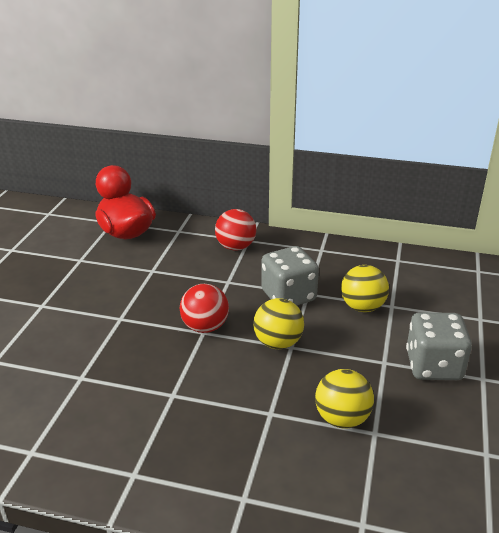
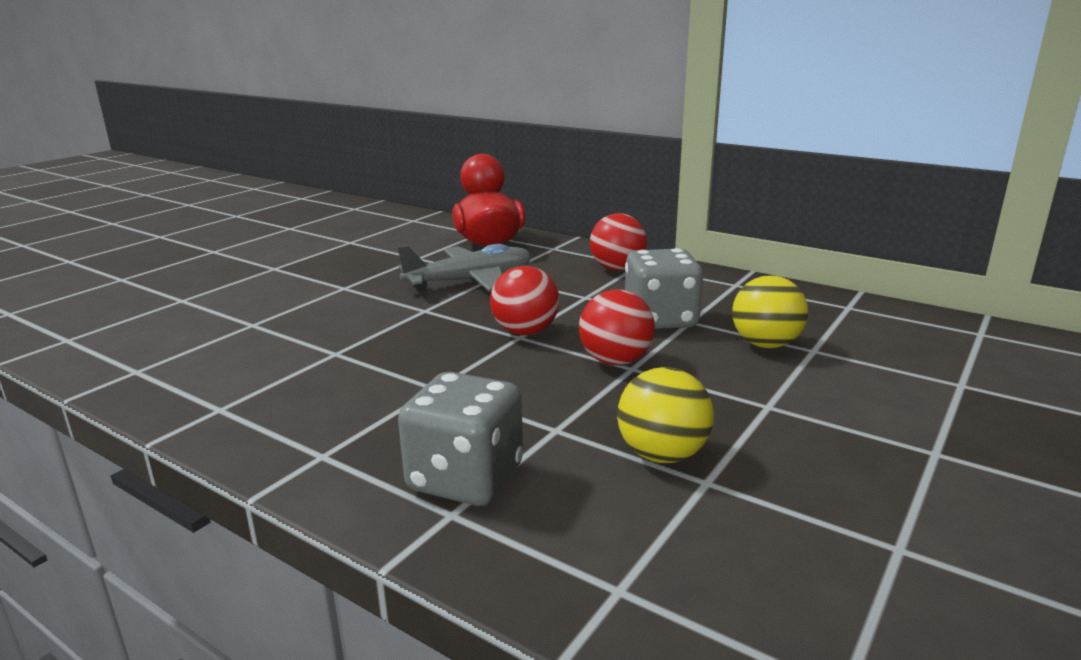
camera: 20 degrees right, 10 degrees down
yellow ball [253,298,304,349] -> red ball [579,290,655,365]
grey dice [406,312,472,380] -> grey dice moved to [398,372,523,506]
none -> grey plane [398,244,532,292]

